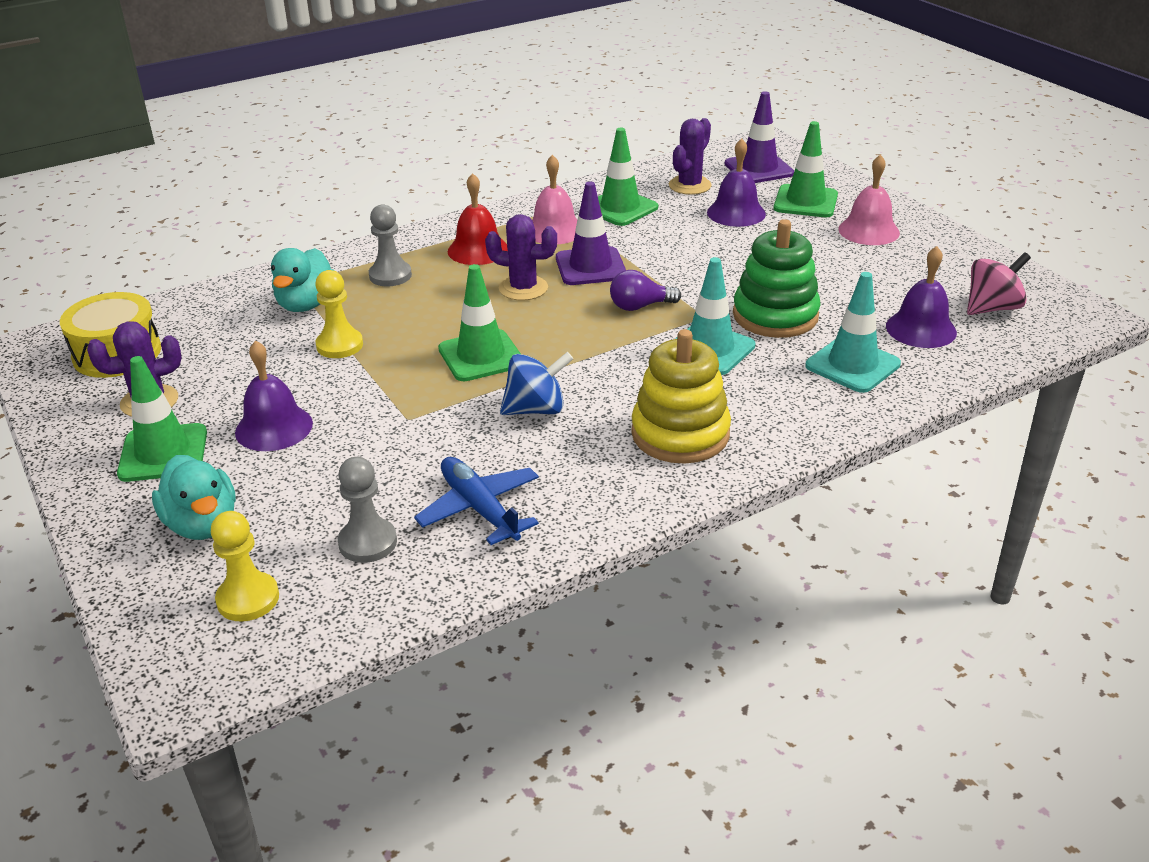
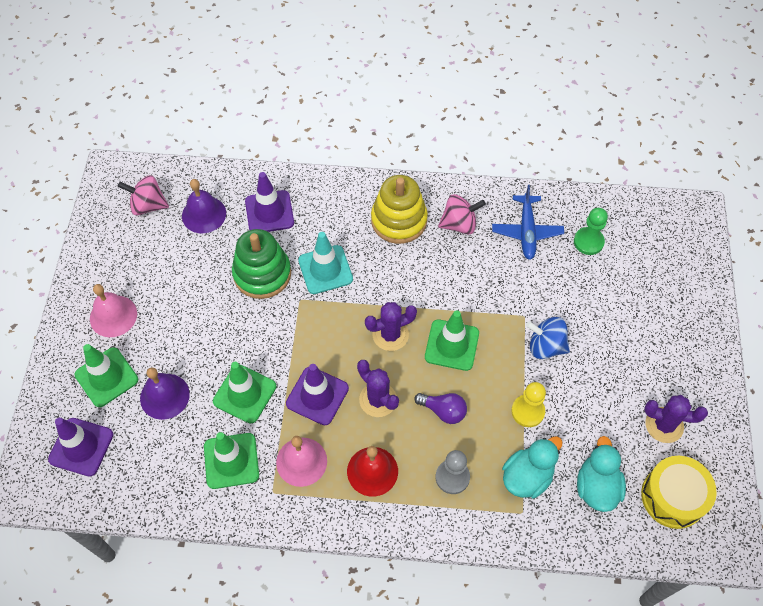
camera: 145 degrees left, 25 degrees up
green traffic cone [117,356,207,482] -> green traffic cone moved to [213,362,276,423]
turquoise duck [152,455,236,540] -> turquoise duck moved to [577,436,626,512]
yellow pawn [211,511,279,621] -> none
purple bell [235,340,313,451] -> none
grey pawn [338,457,397,563] -> green pawn [574,208,608,255]
blue spinning top [500,352,573,415] -> blue spinning top moved to [526,317,570,359]
purple light bulb [610,270,681,311] -> purple light bulb moved to [414,393,467,424]
purple cactus [669,118,712,195] -> purple cactus moved to [365,302,417,351]
turquoise traffic cone [805,272,901,393] -> purple traffic cone [245,172,294,232]
none -> pink spinning top [438,194,486,234]

